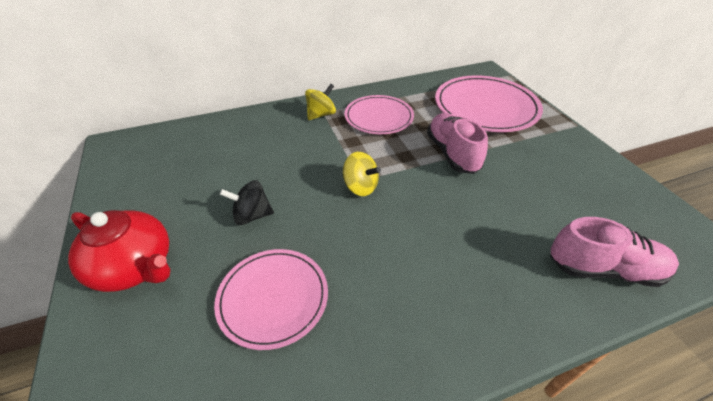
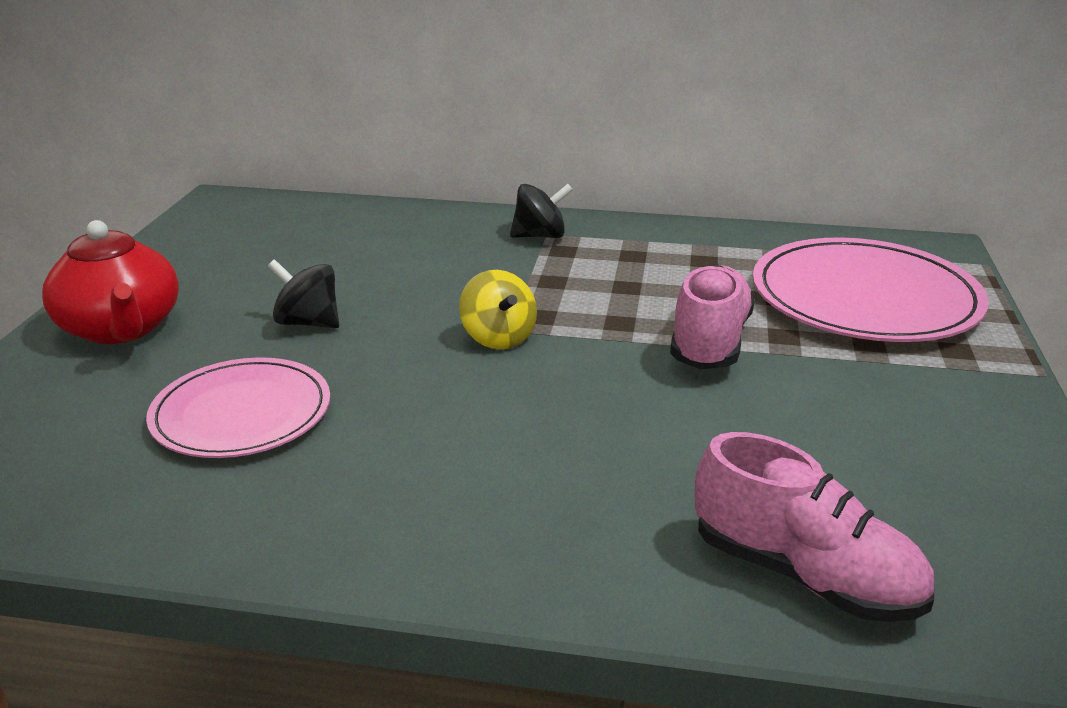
camera: 30 degrees right, 15 degrees down
yellow spinning top [305,84,336,120] -> black spinning top [510,184,573,238]
pink plate [345,95,414,134] -> none

